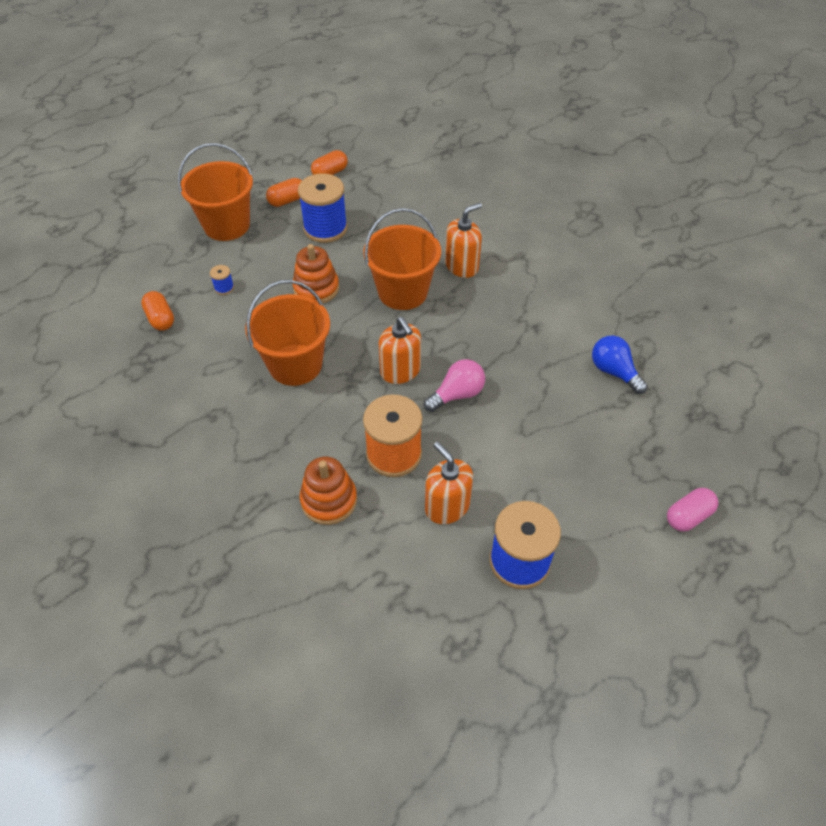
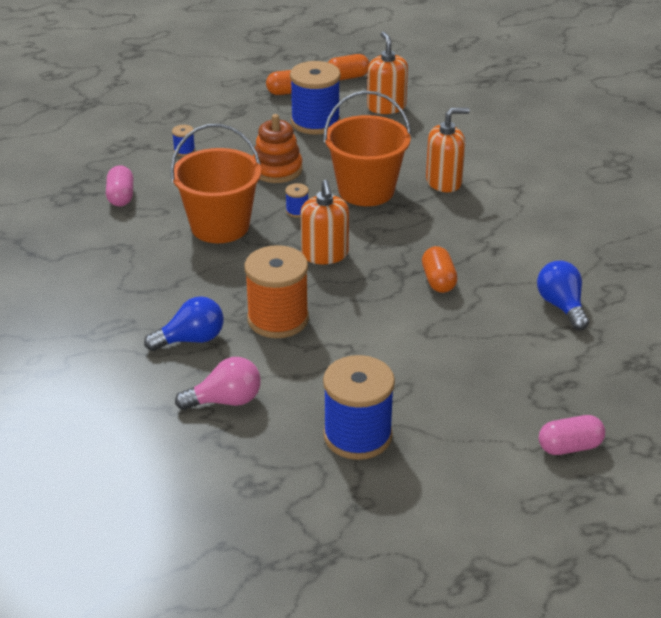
camera: 20 degrees right, 15 degrees down
orange capsule [141,291,174,331] -> orange capsule moved to [422,246,458,293]
orange bucket [178,143,253,241] -> none
orange stacking toy [300,457,357,525] -> blue light bulb [144,296,224,351]
pink light bulb [424,359,485,412] -> pink light bulb moved to [175,357,261,410]
orange soap dispenser [425,441,473,524] -> orange soap dispenser moved to [367,32,408,114]
none -> pink capsule [106,165,133,207]
none -> blue spool [285,183,309,218]

